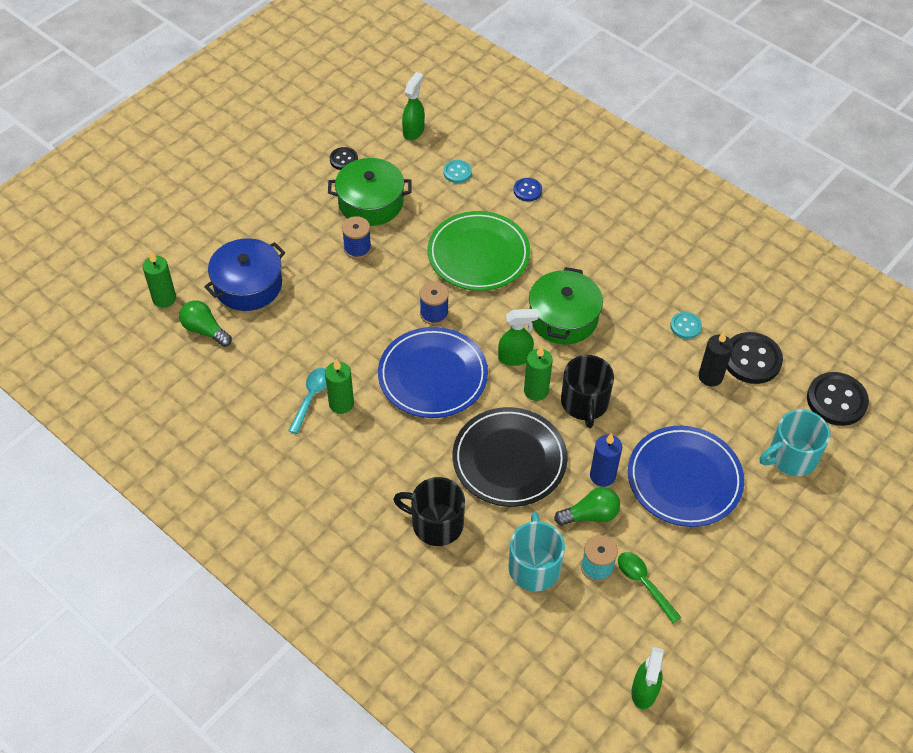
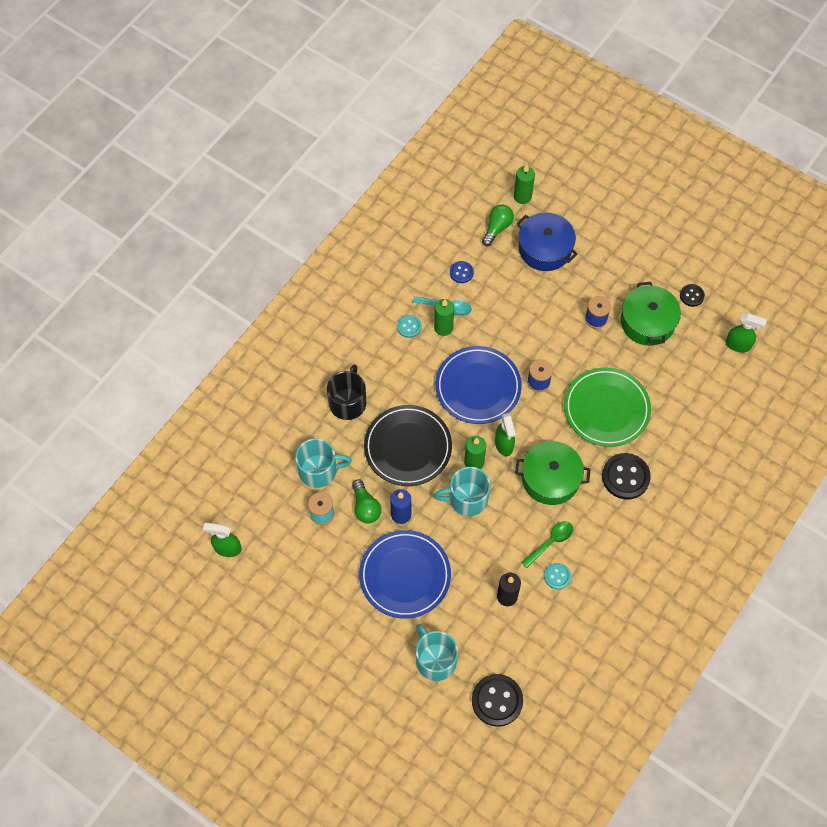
camera: 85 degrees right, 10 degrees up
turquoise button [443,160,472,183] -> turquoise button moved to [397,315,422,338]
blue button [513,178,542,202] -> blue button moved to [450,261,474,283]
black mug [561,355,614,428] -> turquoise mug [434,467,490,516]
green spoon [618,552,682,623] -> green spoon moved to [521,521,573,568]
black button [727,332,783,384] -> black button moved to [602,453,651,500]

